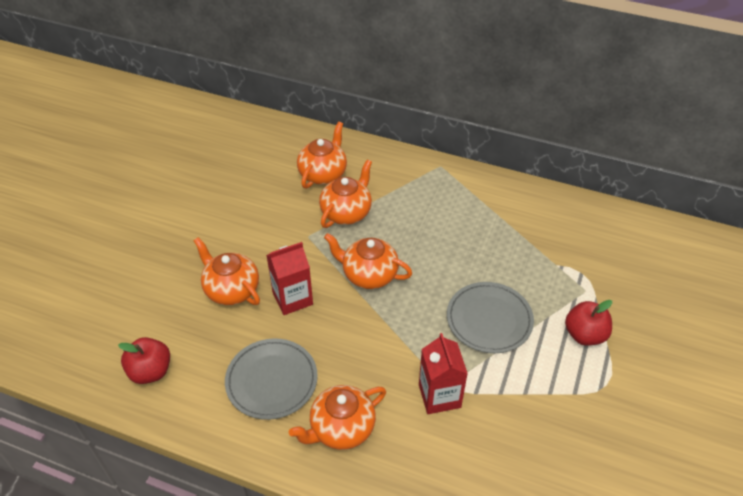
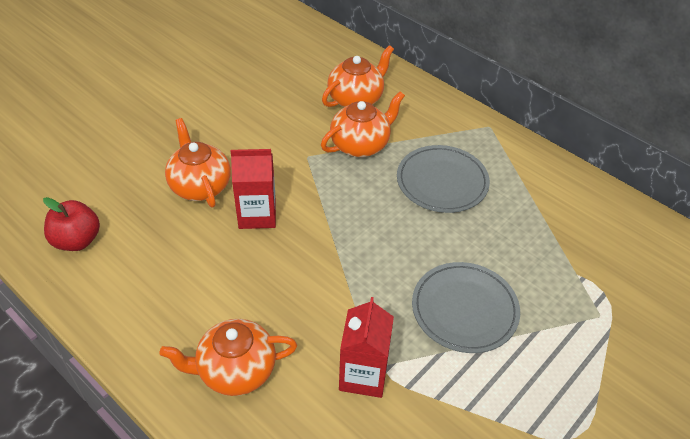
camera: 20 degrees right, 0 degrees up
grey plate [225,338,318,420] -> grey plate moved to [397,145,490,213]
orange teapot [324,233,412,289] -> none
red apple [565,300,612,346] -> none

